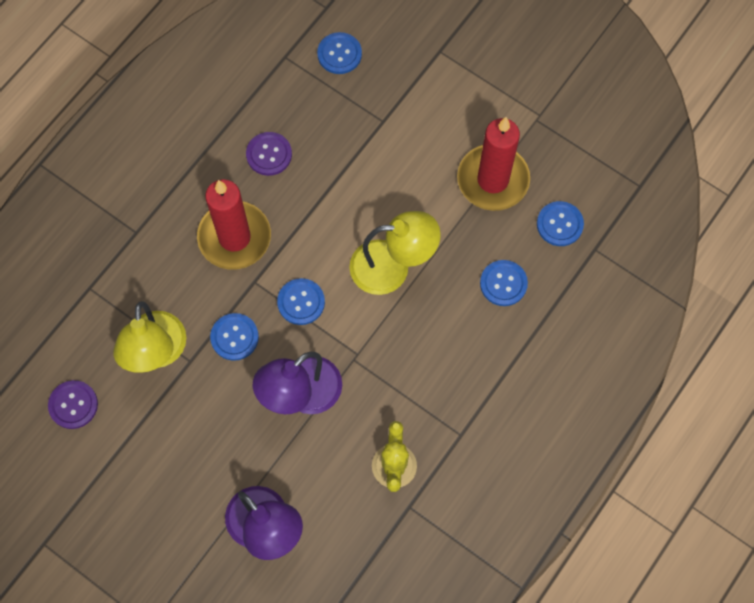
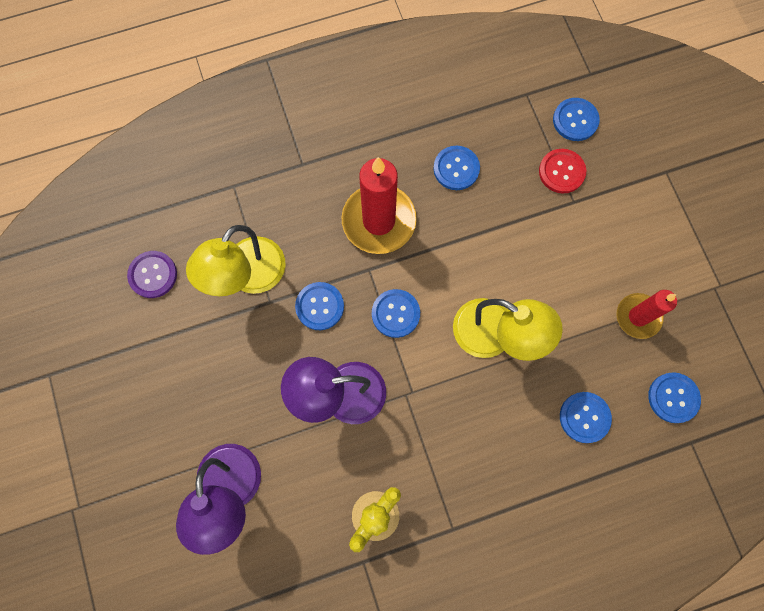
camera: 35 degrees right, 5 degrees up
purple button [246,132,292,176] -> blue button [433,146,480,190]
red candle [457,117,530,211] -> red candle [616,290,677,339], size x0.61
none -> red button [539,149,586,193]

